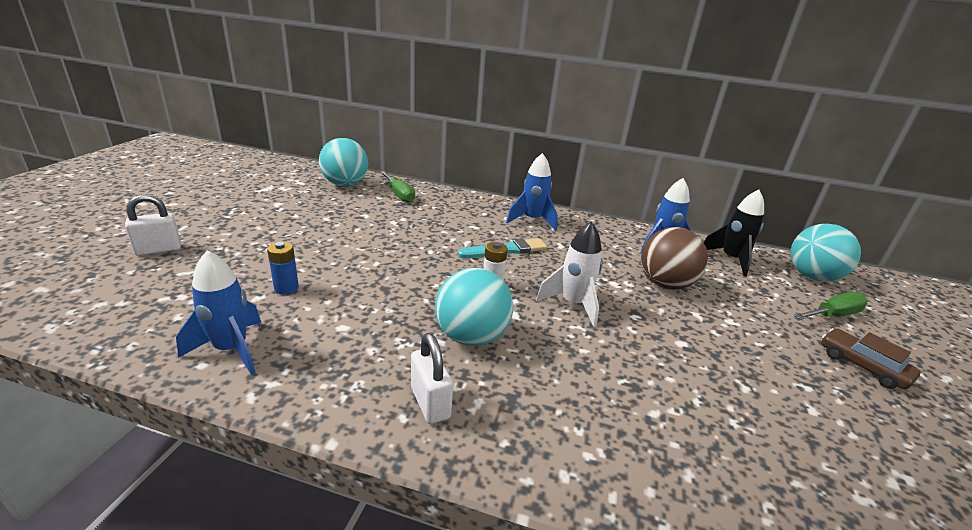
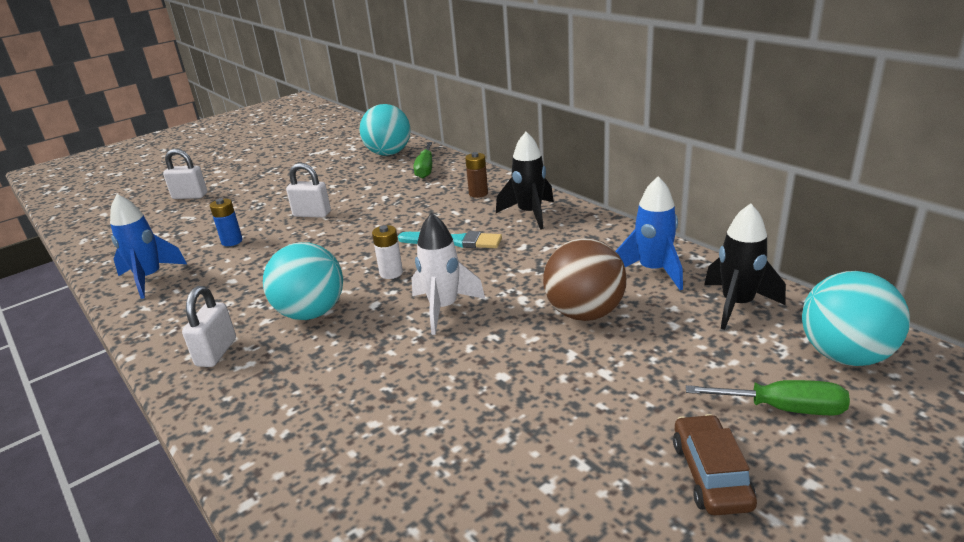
camera: 40 degrees right, 0 degrees up
blue rocket [506,153,558,231] -> black rocket [496,132,554,230]
none -> white padlock [286,163,331,218]
none -> brown battery [465,152,488,198]

